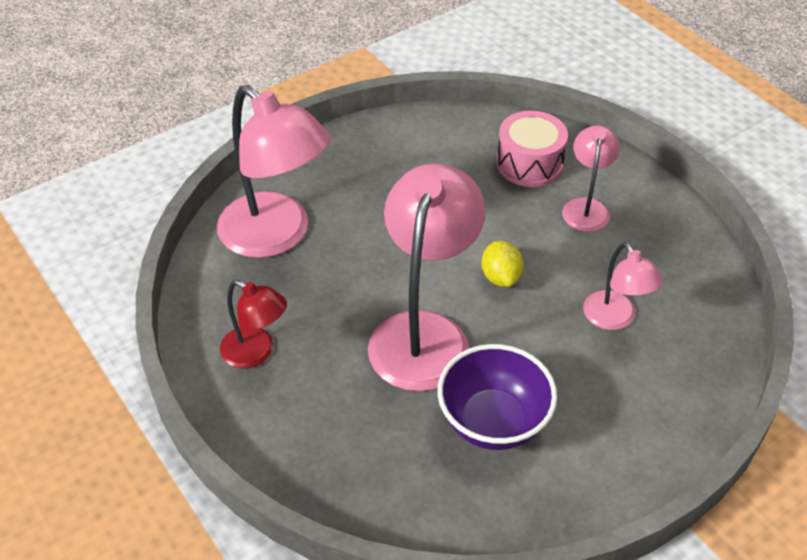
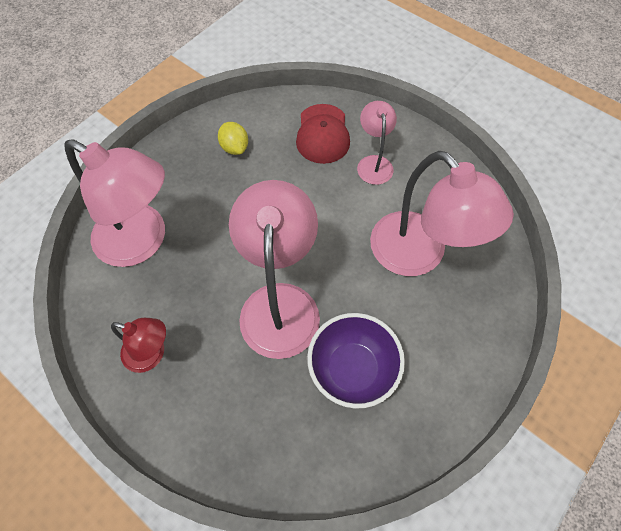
camera: 15 degrees left, 15 degrees up
yellow lemon [481,241,524,287] -> yellow lemon moved to [218,122,248,155]
pink drum [497,111,568,187] -> red cap [296,104,350,164]
pink lamp [583,242,663,330] -> pink lamp [370,151,514,276], size x1.89

